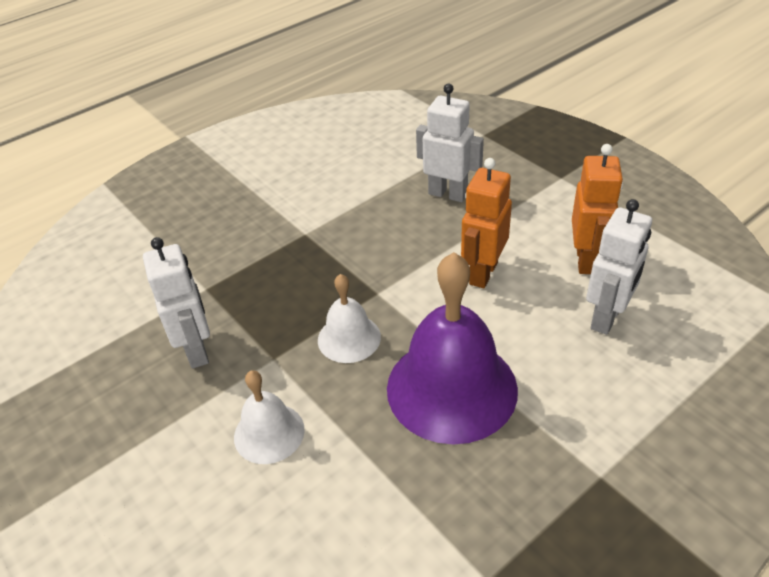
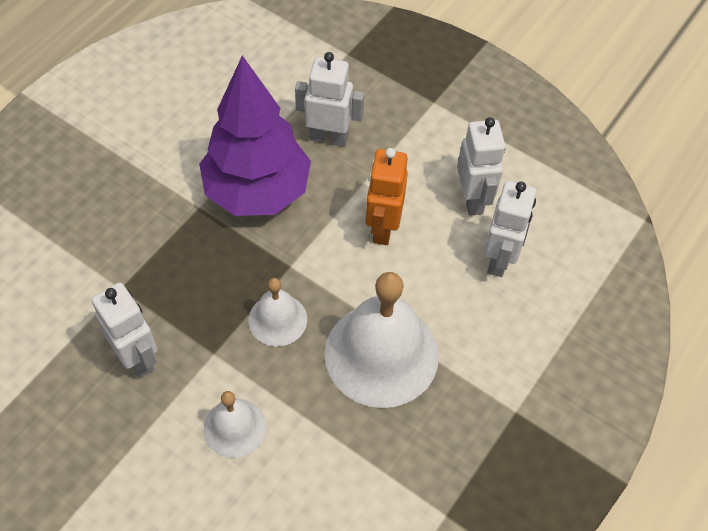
camera: 20 degrees left, 15 degrees up
purple bell [387,252,518,445] -> white bell [325,272,439,408]
orange robot [572,144,623,274] -> white robot [457,117,505,216]
none -> purple tree [199,55,311,216]

